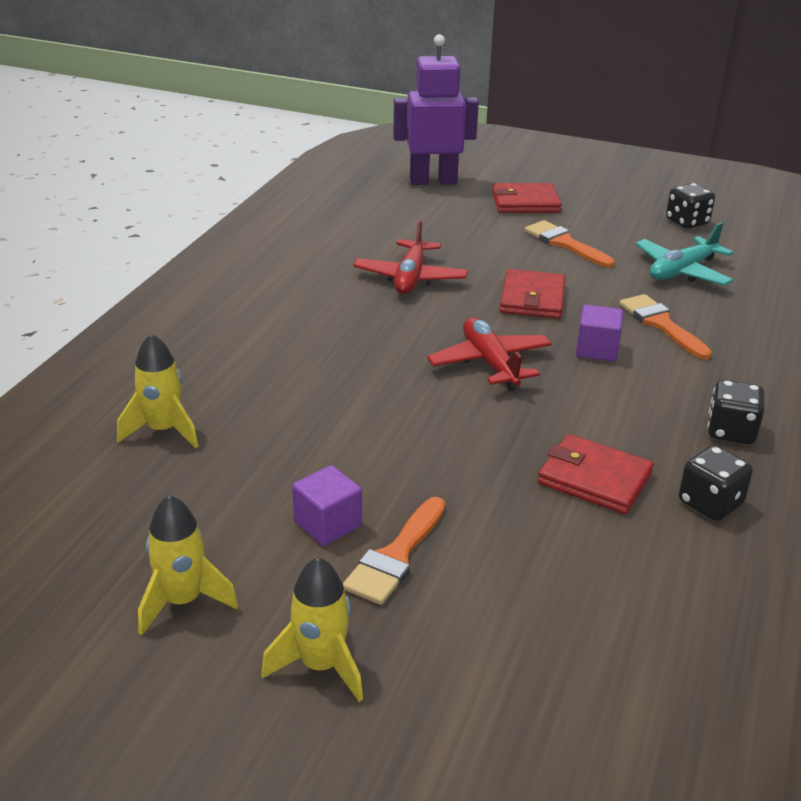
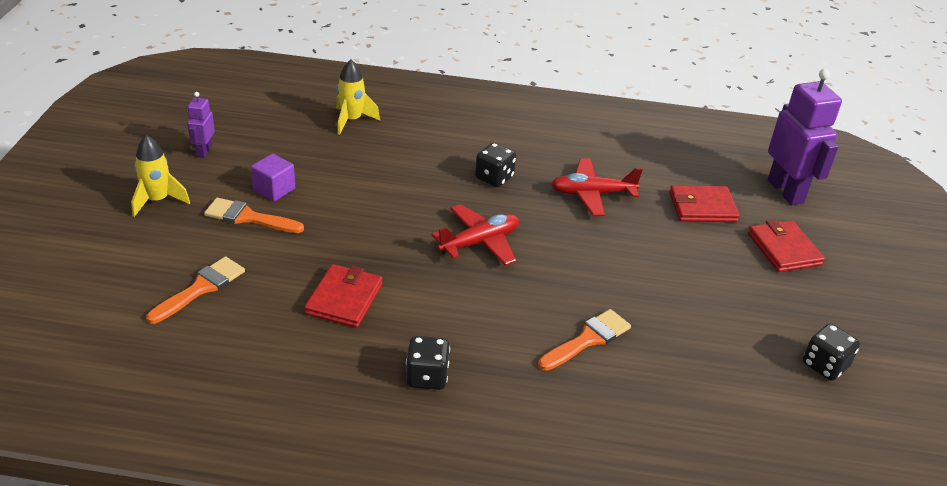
camera: 75 degrees right, 5 degrees up
yellow rocket [138,495,238,635] -> purple robot [187,92,215,158]
red wallet [500,269,565,319] -> red wallet moved to [669,185,740,222]
orange brush [525,220,615,268] -> orange brush moved to [146,256,245,324]
purple cube [576,305,623,362] -> none
turquoise plane [636,222,733,286] -> none
black dice [679,445,753,521] -> black dice moved to [475,143,516,187]

